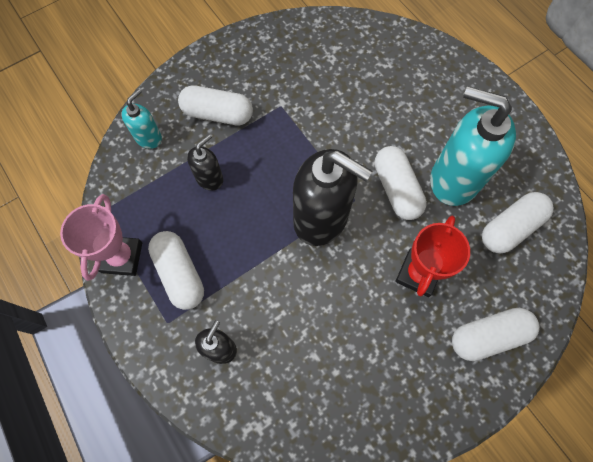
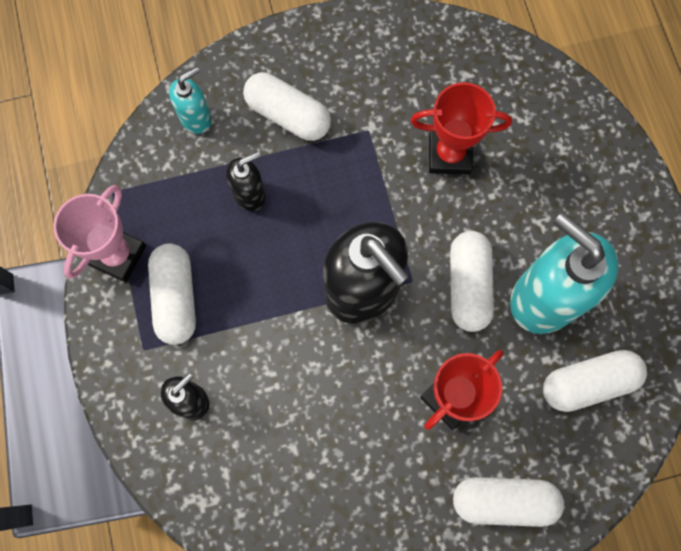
camera: 20 degrees right, 5 degrees up
none -> red trophy [410,82,512,175]

